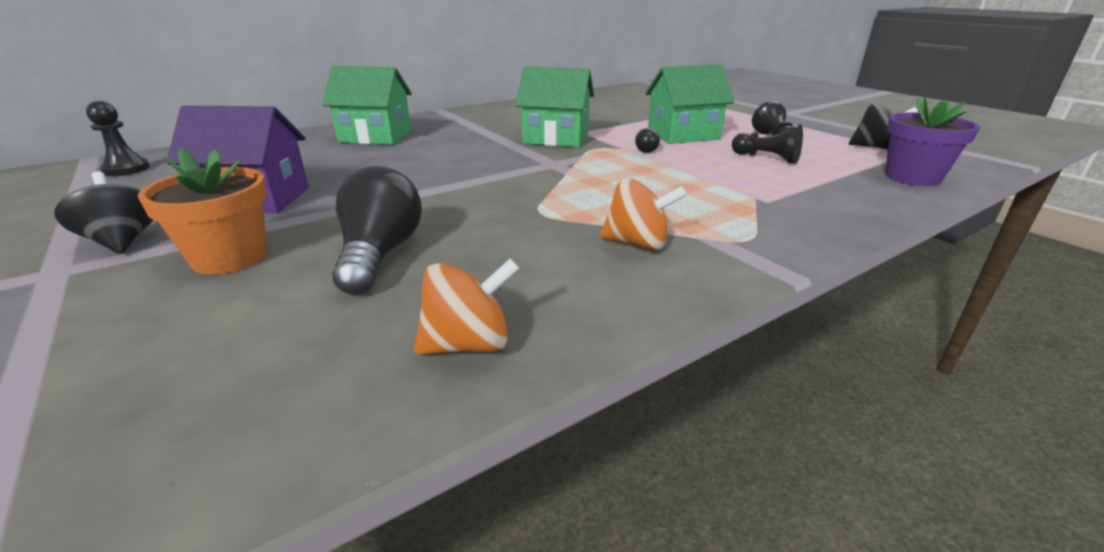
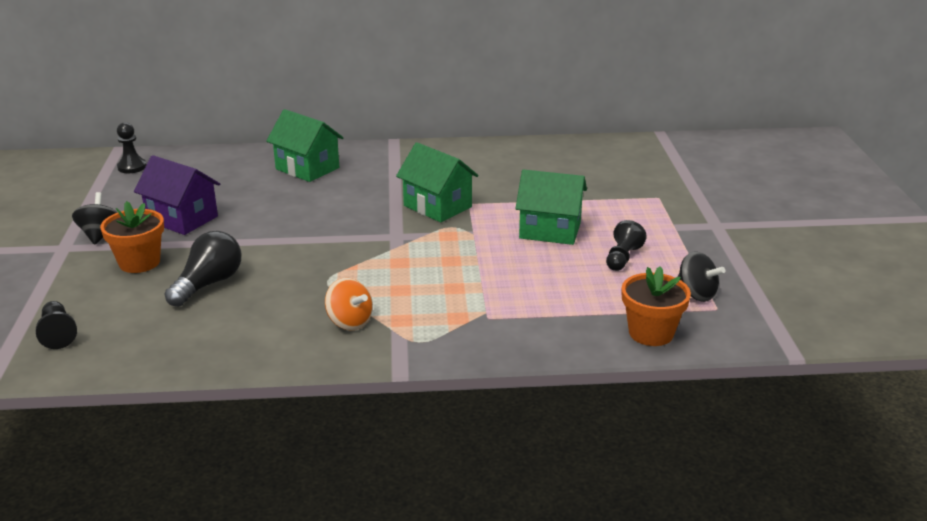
camera: 30 degrees right, 0 degrees up
orange spinning top [414,258,520,355] -> none
black light bulb [635,128,660,153] -> none
black pawn [732,124,803,164] -> black pawn moved to [36,301,77,349]
purple flower pot [885,96,980,186] -> orange flower pot [622,266,691,346]

